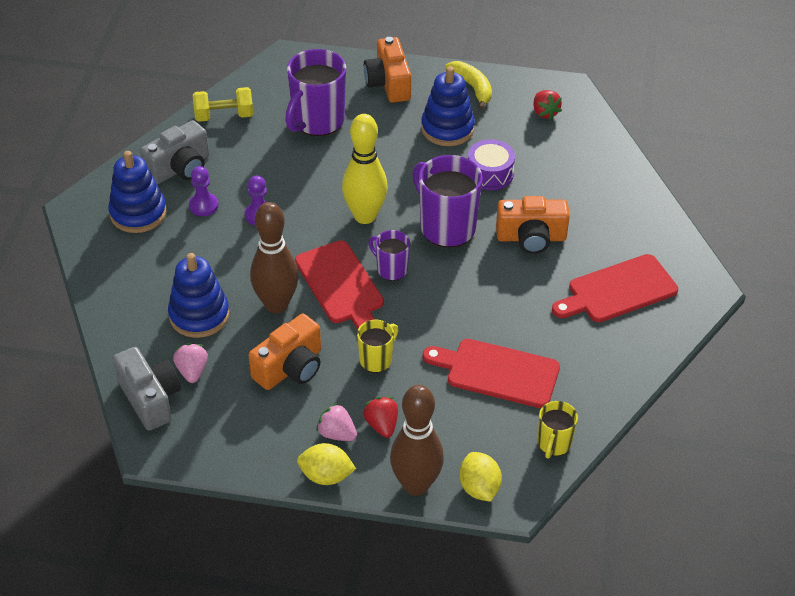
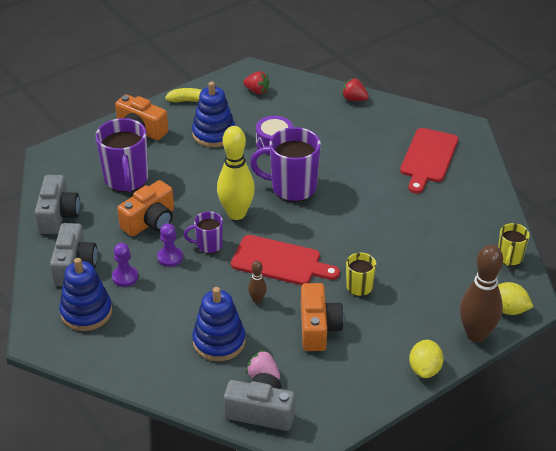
camera: 45 degrees left, 5 degrees down
yellow dumbbell [193,87,253,122] -> grey camera [35,175,80,234]
brown bowling pin [250,202,299,313] -> brown bowling pin [248,261,267,303], size x0.46
yellow lemon [297,443,356,485] -> yellow lemon turned 45 degrees counterclockwise [409,339,444,378]
pink strawberry [316,403,357,441] -> none
red strawberry [363,397,398,438] -> red strawberry moved to [342,78,369,101]
purple mug [368,230,410,281] -> purple mug moved to [184,211,223,254]
red cutting board [423,339,560,408] -> none
orange camera [496,196,570,254] -> orange camera moved to [117,180,174,237]
yellow mug [538,401,578,459] -> yellow mug turned 45 degrees clockwise [498,223,530,266]

